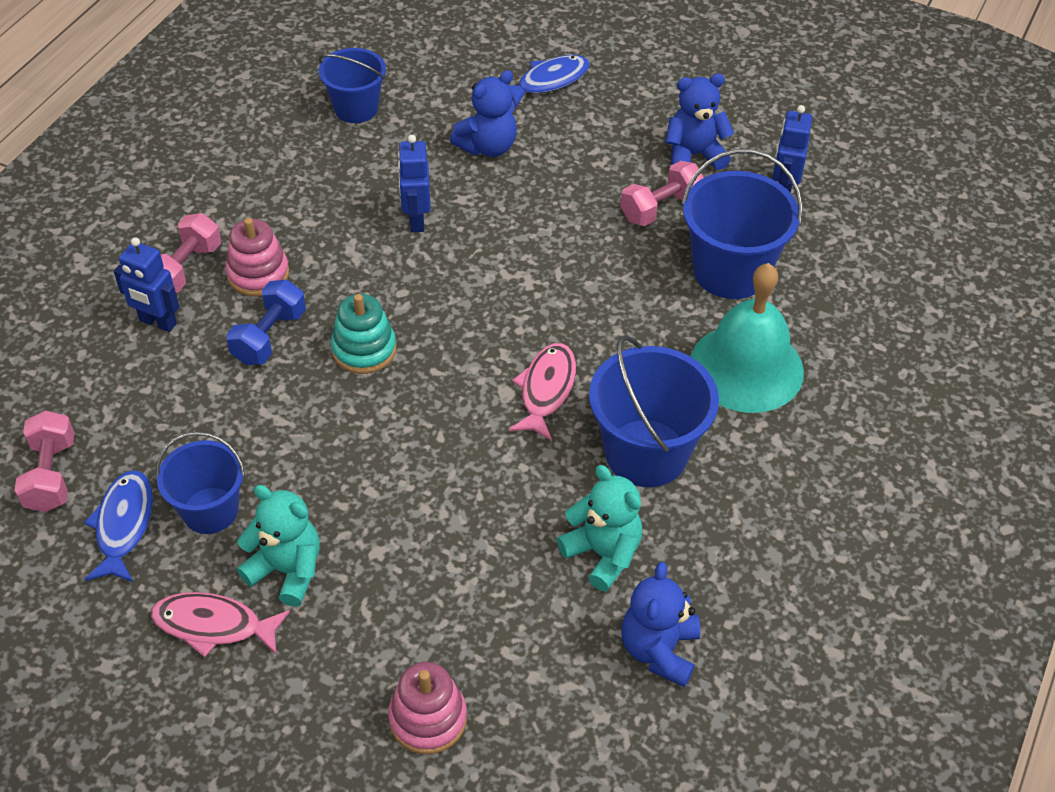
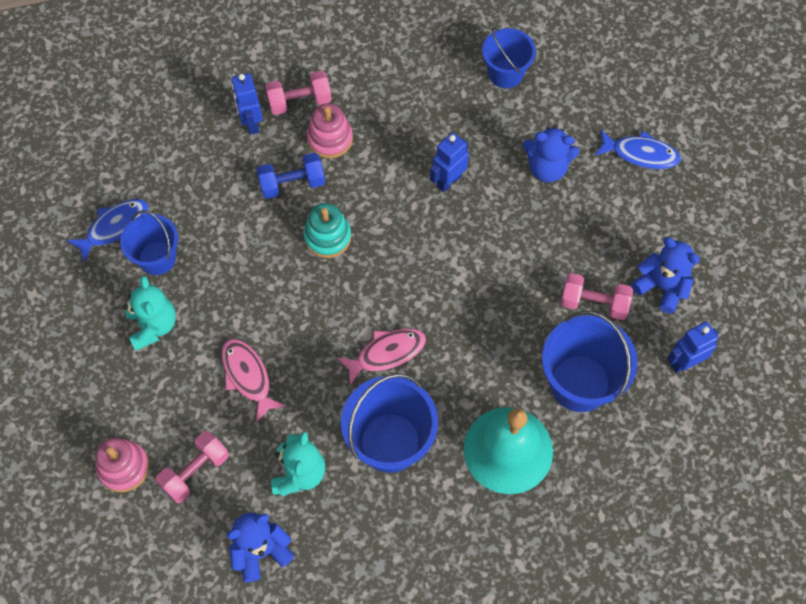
camera: 50 degrees right, 15 degrees up
pink dumbbell [14,410,75,512] -> pink dumbbell moved to [155,431,229,503]
pink fish [151,592,290,657] -> pink fish moved to [222,339,286,423]

